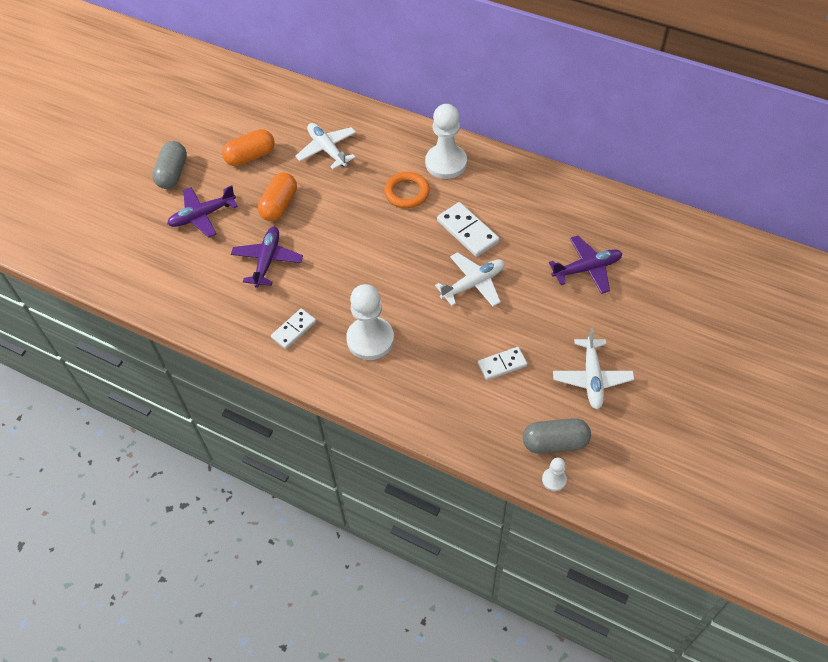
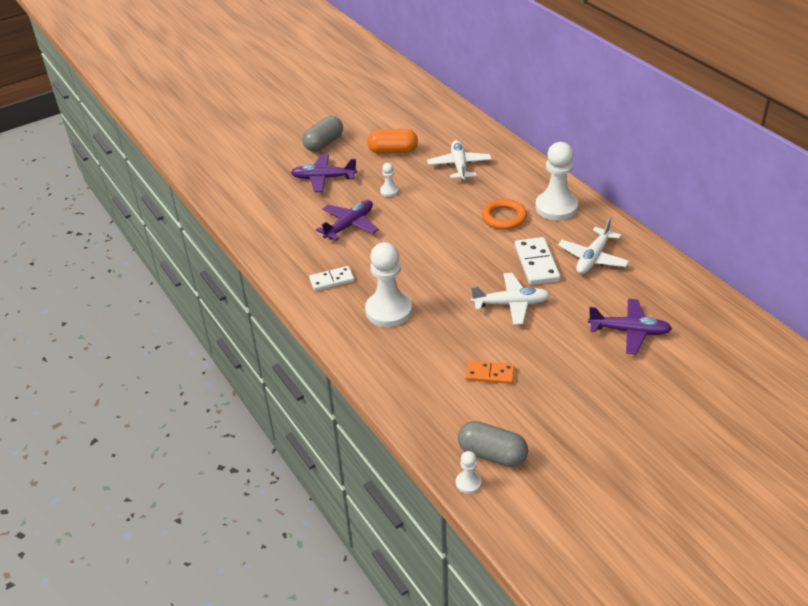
camera: 30 degrees right, 15 degrees down
orange capsule [258,173,297,221] -> white pawn [380,163,399,197]
white domino [478,347,527,380] -> orange domino [466,361,515,384]
white plane [553,328,634,409] -> white plane moved to [558,217,629,274]

